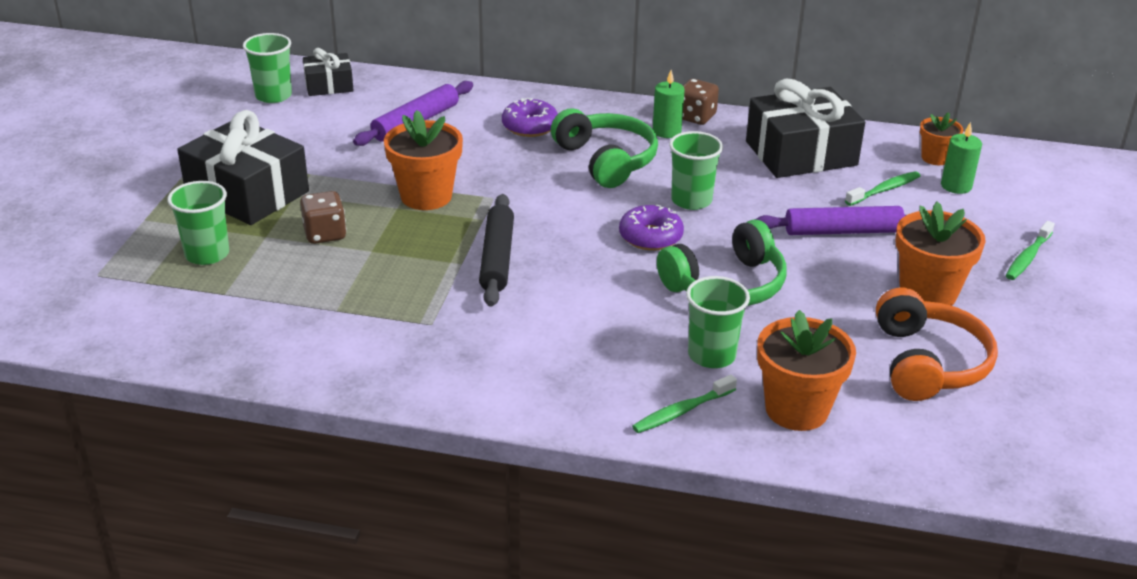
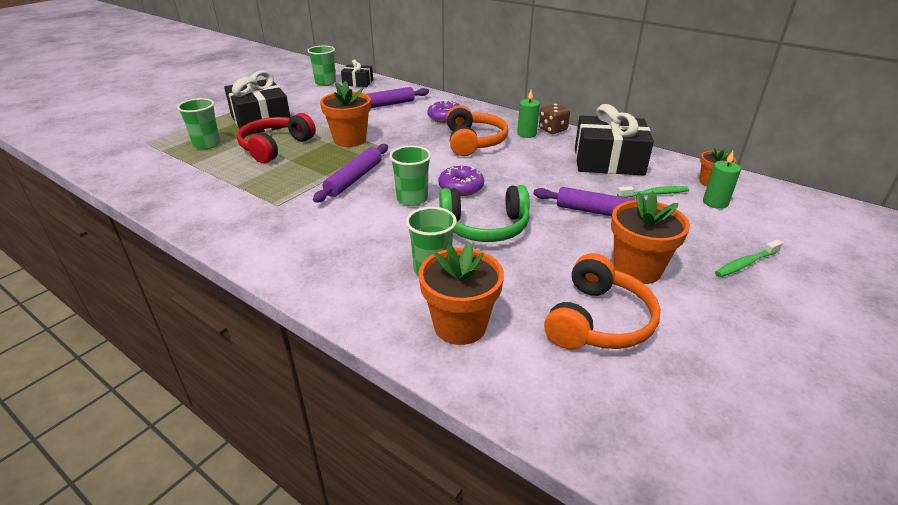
camera: 25 degrees right, 0 degrees up
brown dice [300,191,347,244] -> red headphones [237,113,316,163]
black rolling pin [479,194,514,307] -> purple rolling pin [313,144,388,202]
green headphones [551,108,658,188] -> orange headphones [446,105,508,156]
green toothbrush [632,375,737,433] -> none
green cup [669,131,723,210] -> green cup moved to [389,145,431,206]

